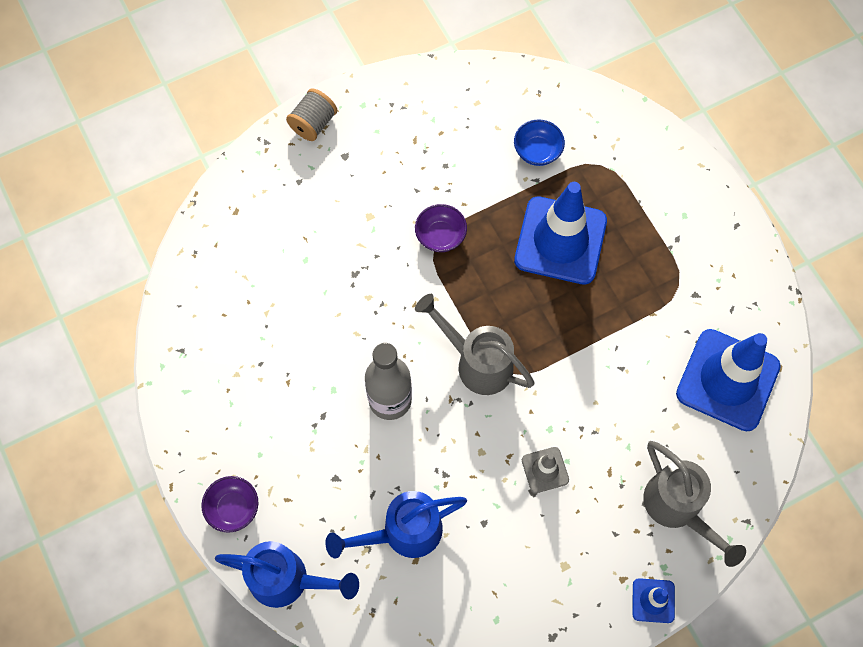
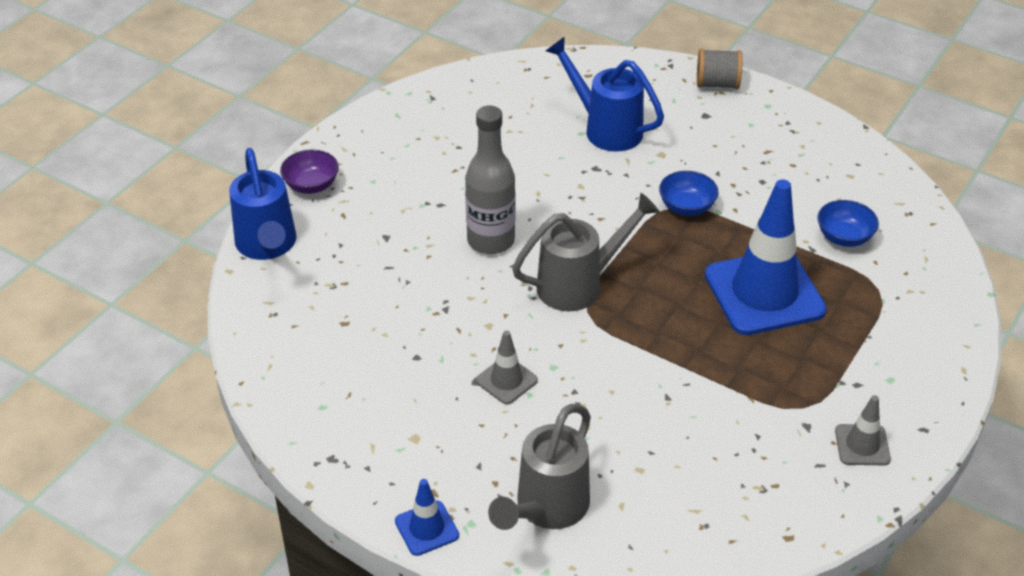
camera: 60 degrees right, 25 degrees down
blue watering can [325,491,467,558] -> blue watering can moved to [546,37,664,152]
purple bowl [415,204,467,252] -> blue bowl [659,171,718,216]
grey watering can [415,294,535,395] -> grey watering can turned 60 degrees clockwise [512,193,660,311]
blue traffic cone [676,329,781,432] -> none
none -> grey traffic cone [835,395,891,465]

